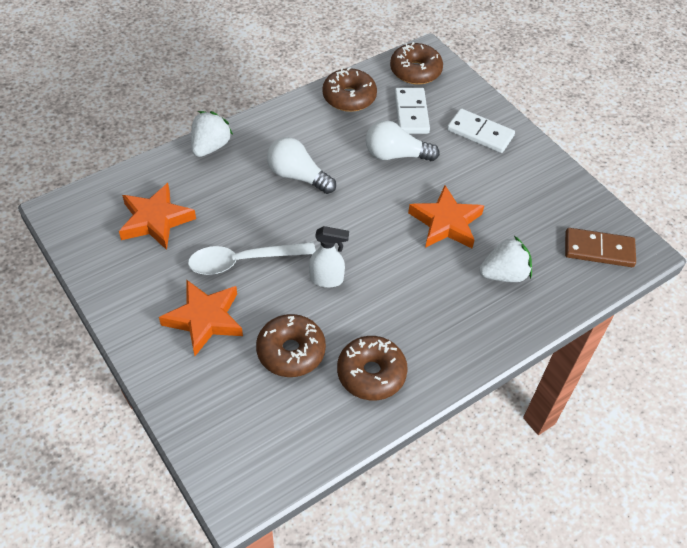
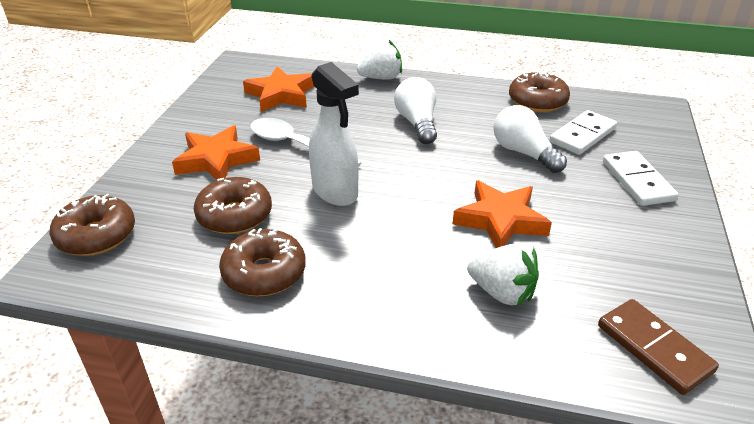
camera: 50 degrees right, 15 degrees down
white spray bottle [309,226,349,288] -> white spray bottle [309,62,359,206], size x1.56
brown donut [390,42,443,85] -> brown donut moved to [50,194,135,256]

